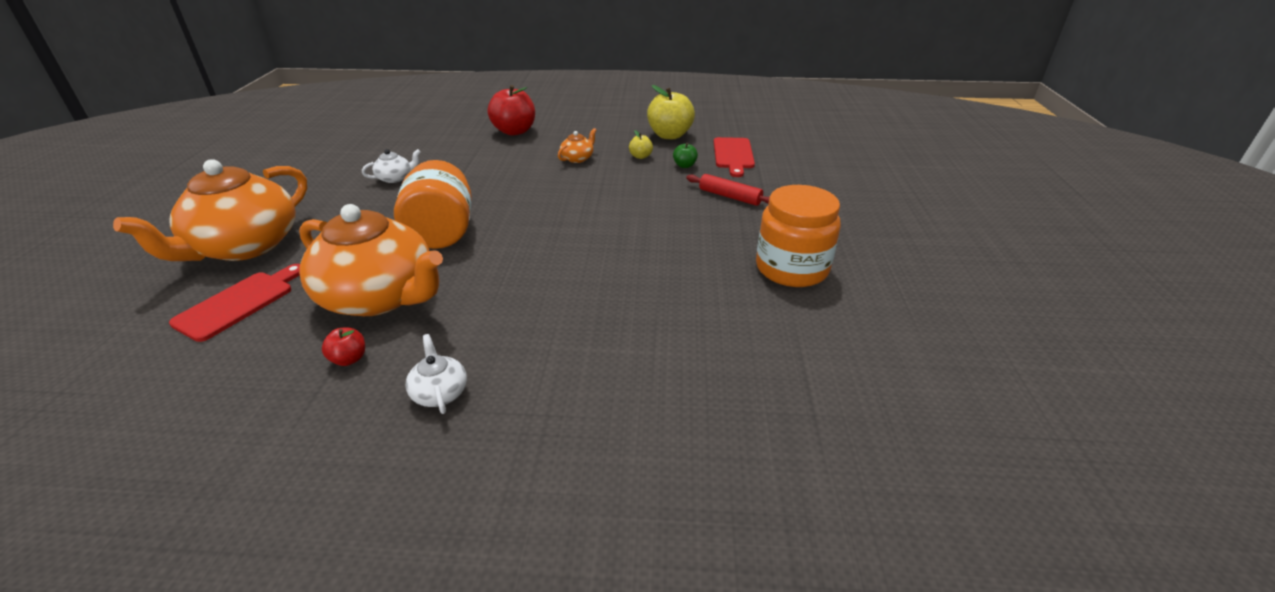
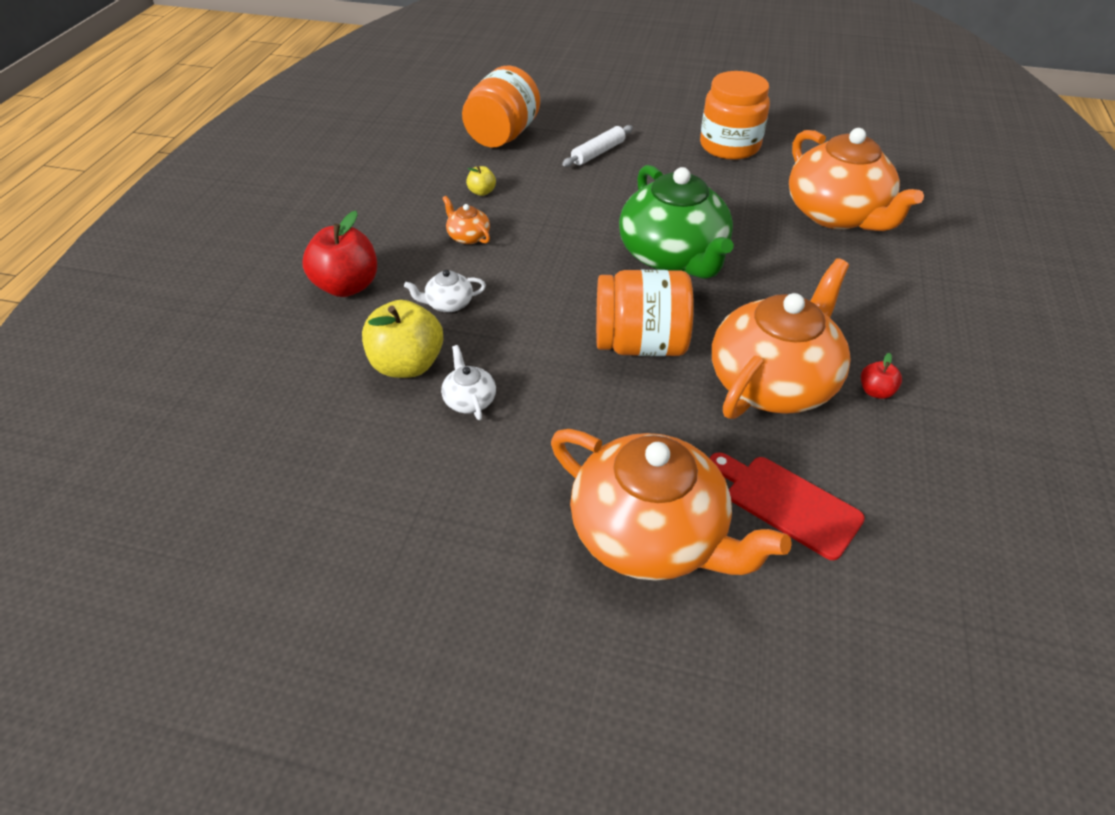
camera: 80 degrees left, 10 degrees up
white teapot [406,334,467,414] -> white teapot moved to [404,270,486,312]
yellow apple [647,85,695,139] -> yellow apple moved to [362,300,443,378]
green apple [673,143,698,168] -> none
red rolling pin [686,174,769,206] -> white rolling pin [562,125,633,167]
red cutting board [714,137,755,177] -> orange jar [462,65,540,147]
none -> green teapot [619,165,734,279]
none -> orange teapot [789,128,924,231]

